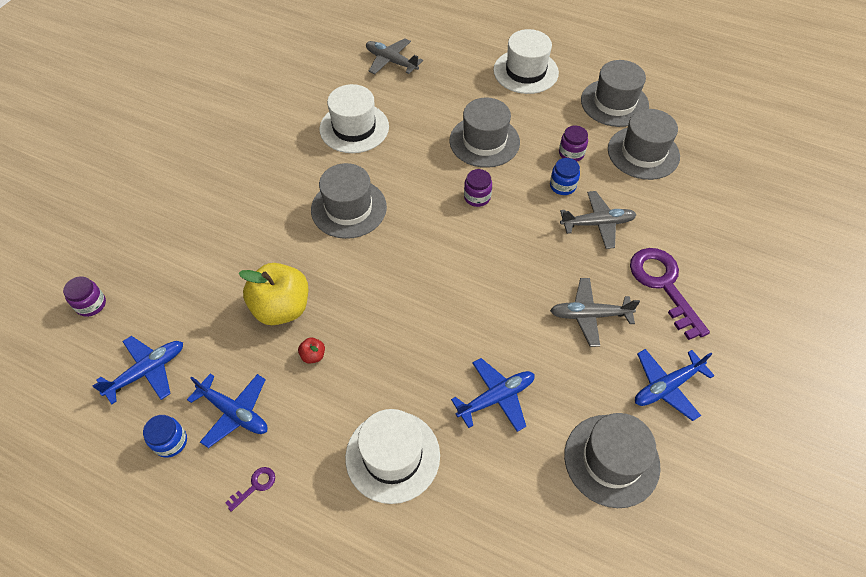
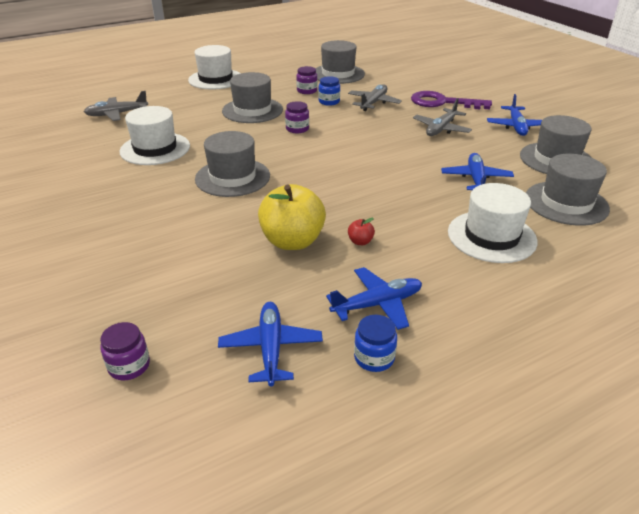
camera: 55 degrees left, 20 degrees down
purple key [225,467,275,512] -> none
grey hat [581,60,649,127] -> grey hat moved to [526,154,610,226]

